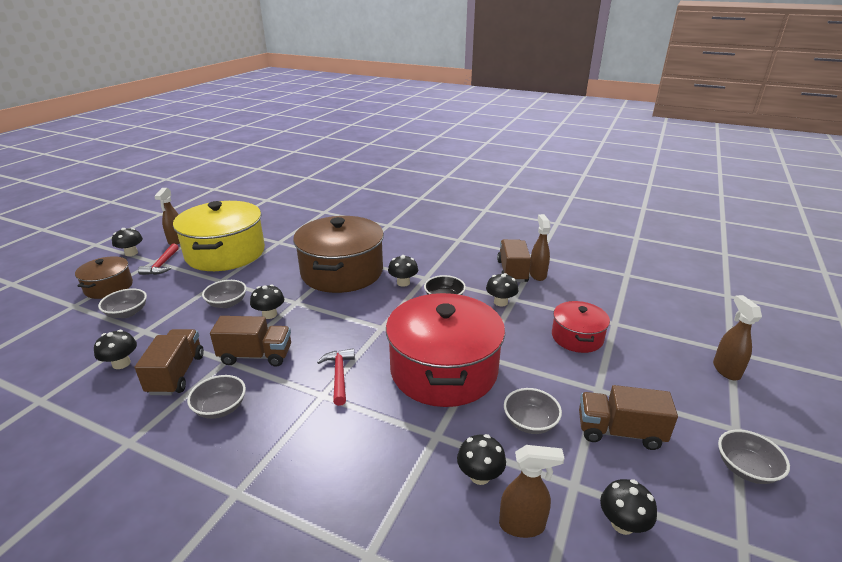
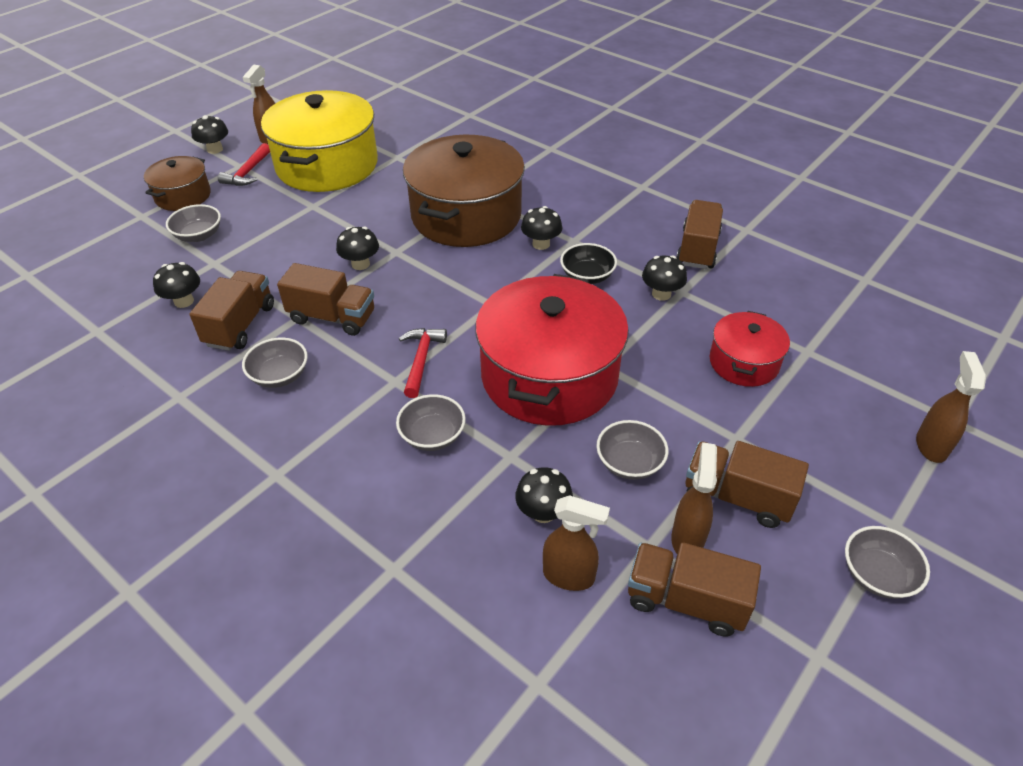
camera: 15 degrees right, 15 degrees up
grey bowl [202,280,246,308] -> grey bowl moved to [396,394,466,451]
brown spray bottle [529,214,551,281] -> brown spray bottle moved to [671,442,717,554]
black mushroom [600,479,657,535] -> brown truck [628,542,761,637]

